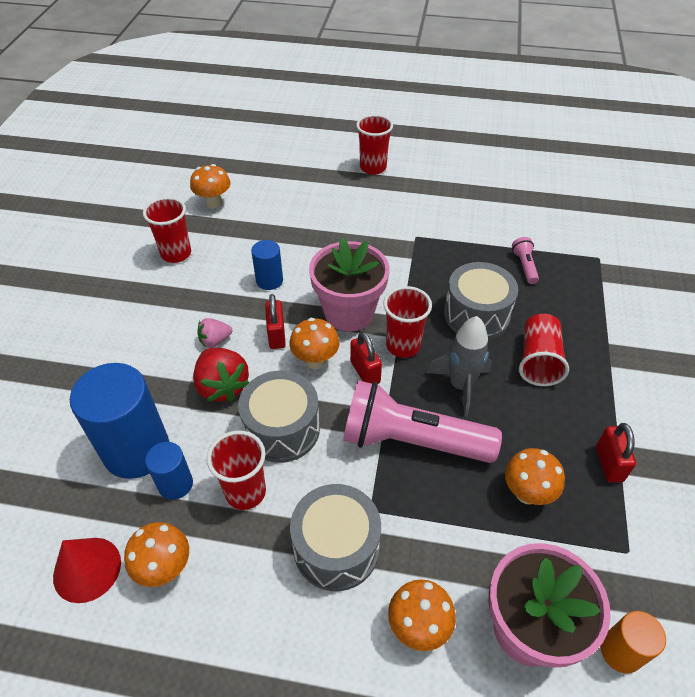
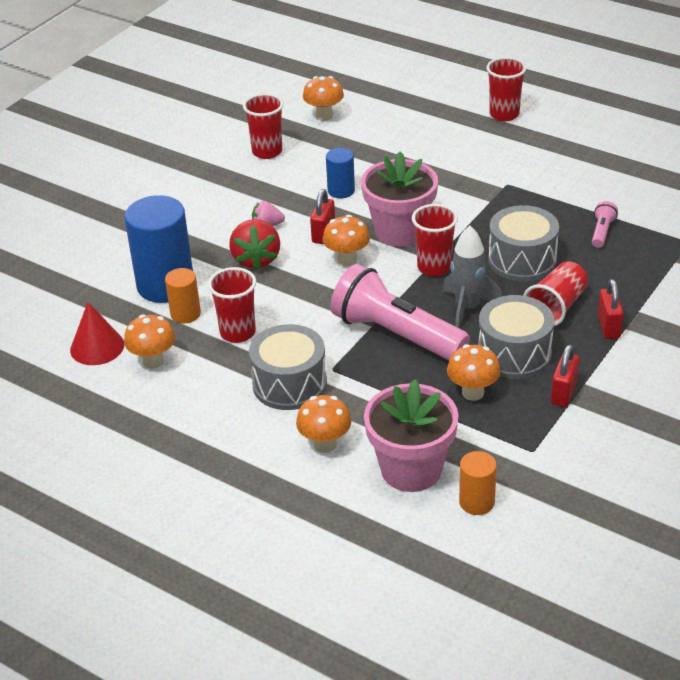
camera: 25 degrees right, 10 degrees down
blue cylinder [145,442,193,500] -> orange cylinder [165,268,201,323]
grey drum [238,371,320,463] -> grey drum moved to [478,295,554,379]
red padlock [350,332,382,384] -> red padlock moved to [598,279,624,339]

